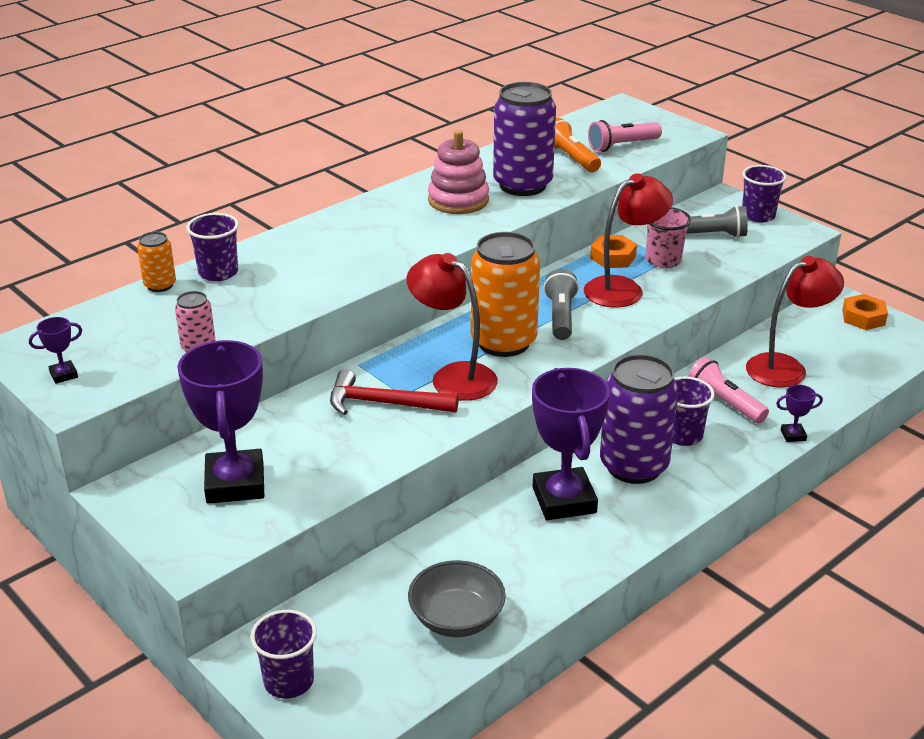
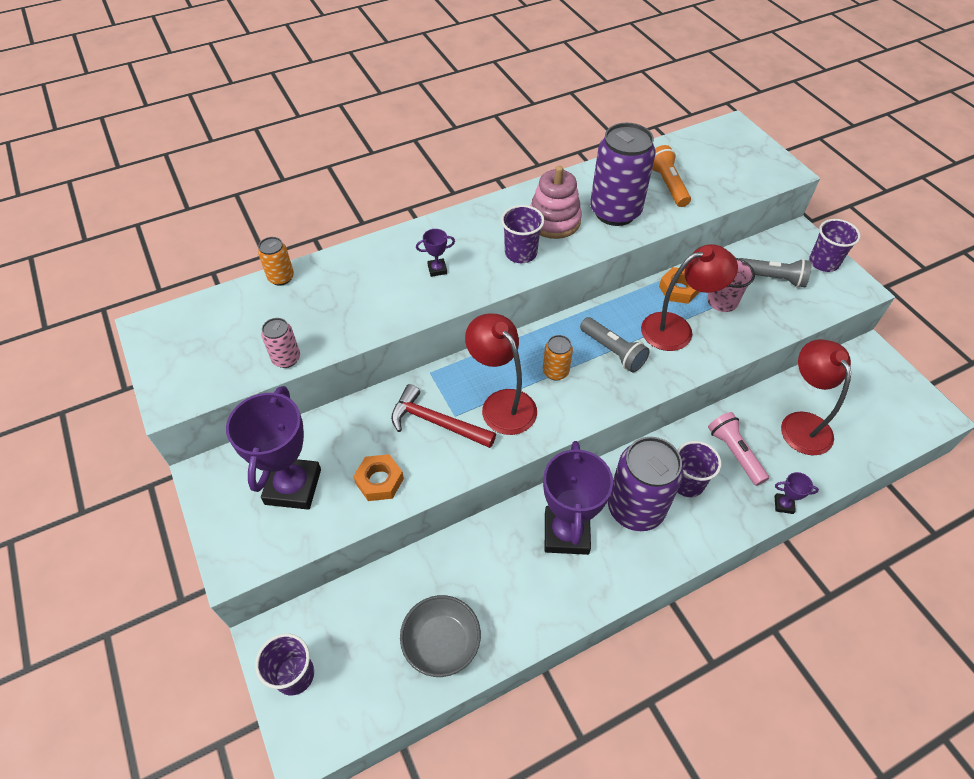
camera: 15 degrees right, 20 degrees up
purple trophy [29,317,82,384] -> purple trophy moved to [416,229,455,277]
purple cup [186,213,239,281] -> purple cup moved to [501,205,545,263]
orange can [471,232,540,357] -> orange can [543,335,573,381], size x0.48
grey flashlight [544,269,579,340] -> grey flashlight turned 120 degrees clockwise [580,317,650,372]
pink flashlight [588,120,662,152] -> none
red lamp [746,256,844,388] -> red lamp turned 90 degrees counterclockwise [781,339,851,455]
orange nut [842,294,888,330] -> orange nut moved to [353,454,404,501]

